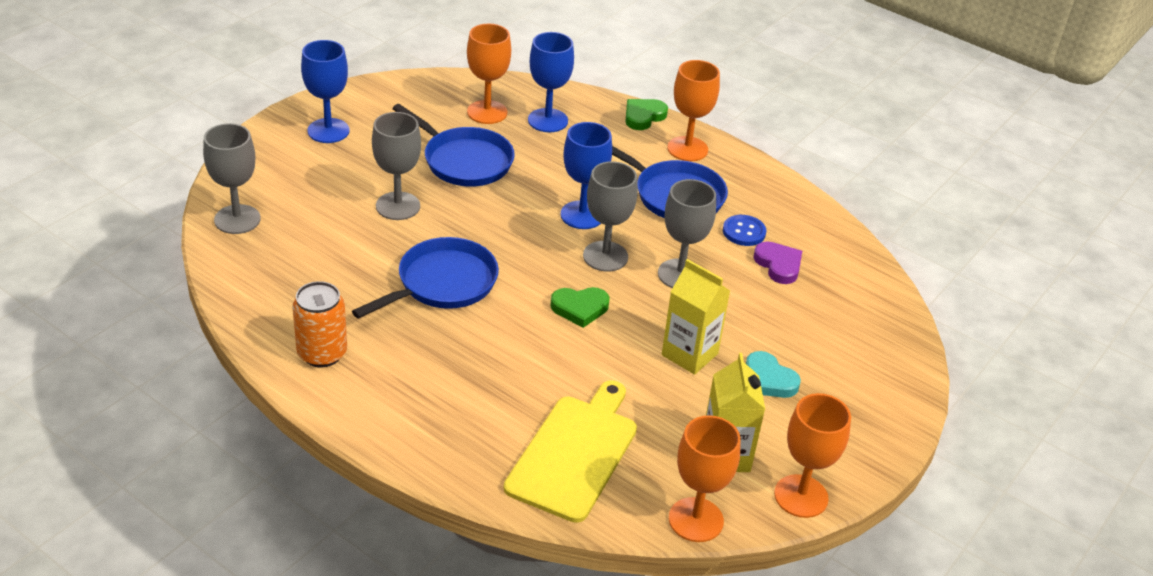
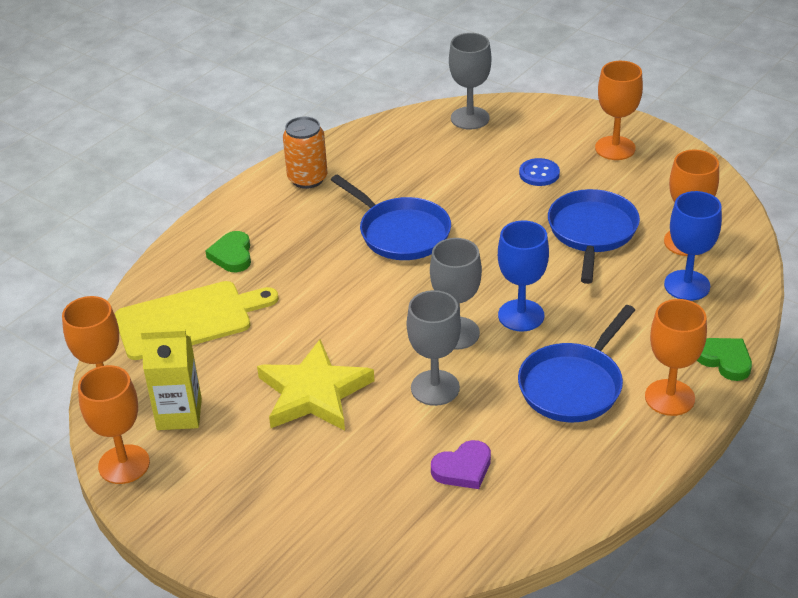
camera: 95 degrees right, 0 degrees up
blue goblet [301,40,349,143] -> orange goblet [595,61,643,160]
grey goblet [372,112,421,220] -> none
blue pan [392,104,515,187] -> blue pan turned 150 degrees clockwise [548,189,640,284]
yellow cutting board [504,380,637,523] -> yellow cutting board turned 45 degrees counterclockwise [115,281,279,360]
green heart [550,287,610,328] -> green heart moved to [206,231,251,272]
yellow carton [662,259,730,375] -> yellow star [257,339,375,431]
blue button [723,215,766,246] -> blue button moved to [519,158,560,186]
turquoise heart [746,351,801,398] -> none

